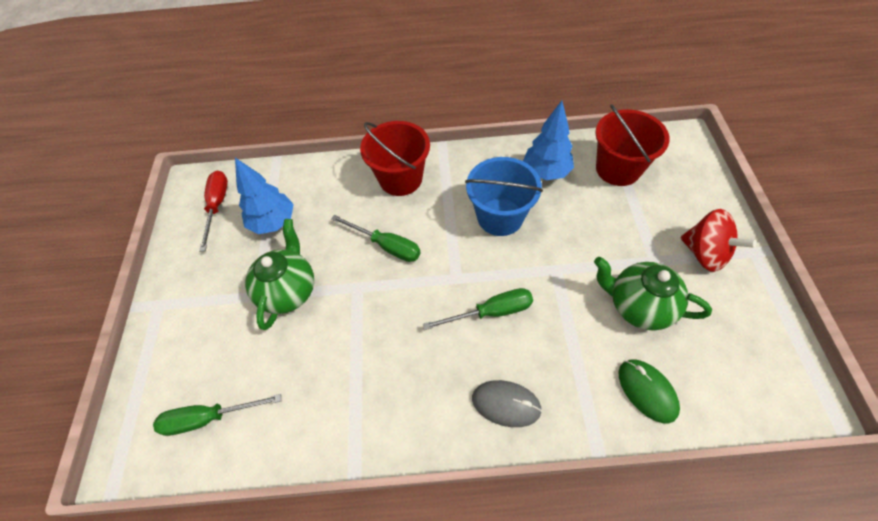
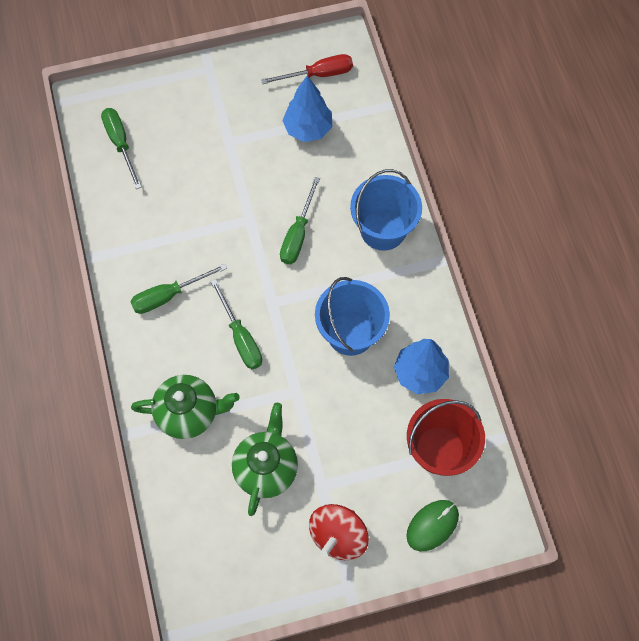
camera: 75 degrees right, 10 degrees up
green teapot [245,219,314,330] -> green teapot moved to [131,375,240,439]
red bucket [360,121,430,196] -> blue bucket [350,169,422,251]
grey mouse [472,380,542,427] -> none
green mouse [618,360,680,423] -> green mouse moved to [406,500,459,551]
none -> green screwdriver [131,264,227,314]

